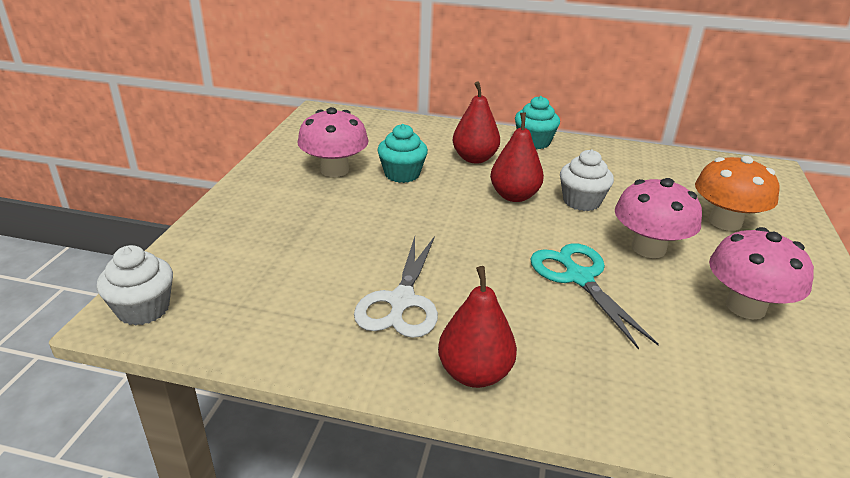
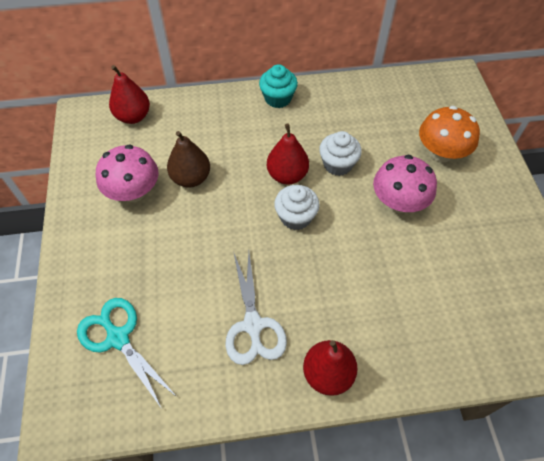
camera: 20 degrees left, 25 degrees up
white cupcake [97,245,173,326] -> white cupcake moved to [274,185,320,230]
turquoise cupcake [377,124,428,183] -> brown pear [167,131,210,187]
red pear [453,81,500,163] -> red pear moved to [109,65,150,124]
turquoise scissors [530,243,659,350] -> turquoise scissors moved to [77,298,178,409]
pink mushroom [709,227,814,319] -> none

